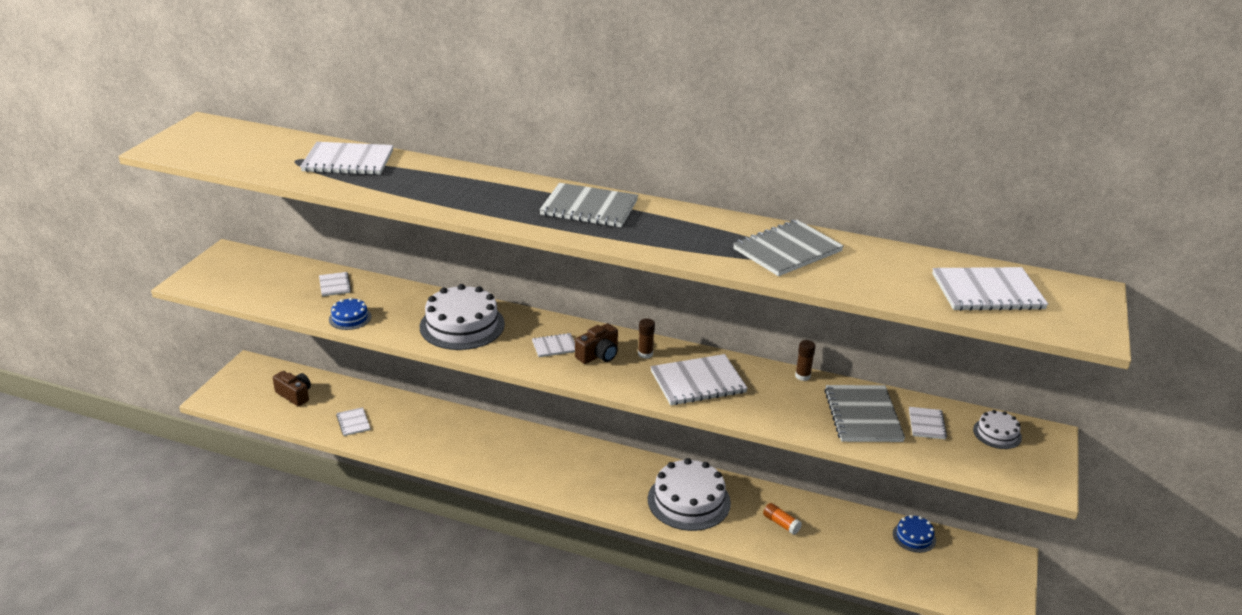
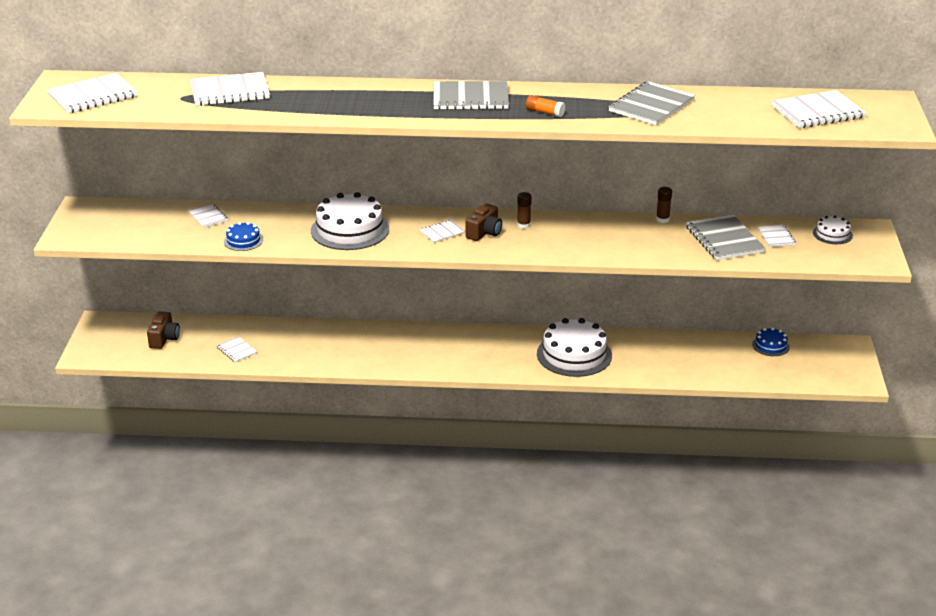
camera: 15 degrees left, 0 degrees up
brown camera [273,371,311,407] -> brown camera turned 75 degrees clockwise [147,311,180,349]
white notebook [651,354,748,405] -> white notebook moved to [47,73,138,114]
orange glue stick [763,503,802,535] -> orange glue stick moved to [526,95,565,117]

